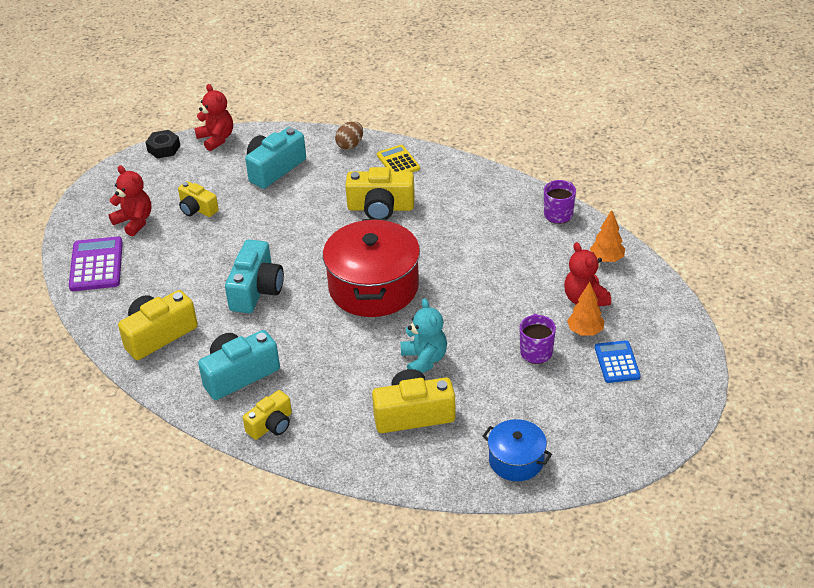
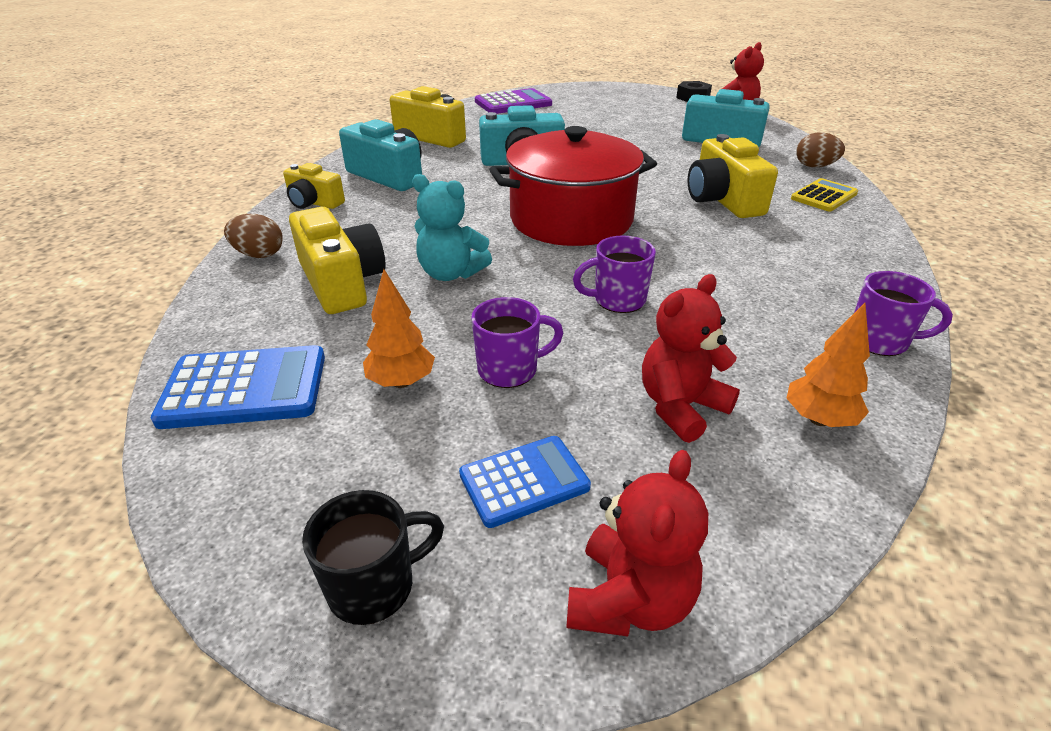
camera: 70 degrees right, 5 degrees down
red teddy bear [108,165,151,236] -> red teddy bear moved to [566,450,708,636]
yellow camera [178,181,219,217] -> none
turquoise teddy bear [401,298,447,373] -> turquoise teddy bear turned 60 degrees clockwise [412,174,492,281]
blue pot [482,419,552,481] -> blue calculator [151,345,325,429]
orange tree [567,282,605,336] -> orange tree moved to [363,269,435,388]
none -> brown egg [224,214,283,258]
none -> black mug [302,490,444,625]
none -> purple mug [573,235,656,313]

